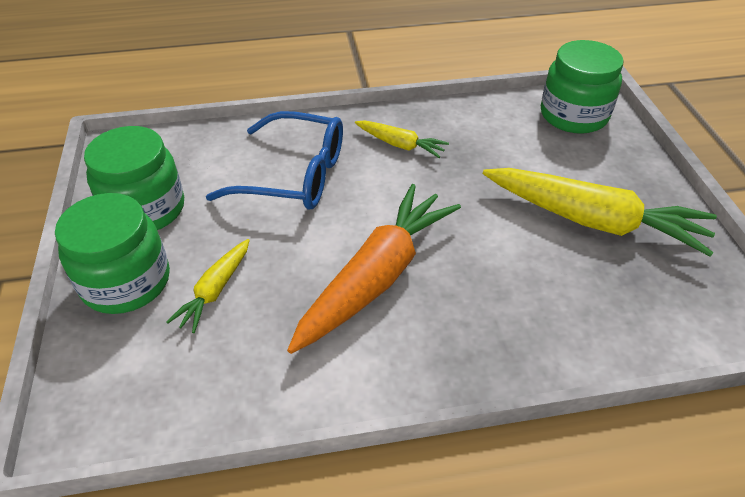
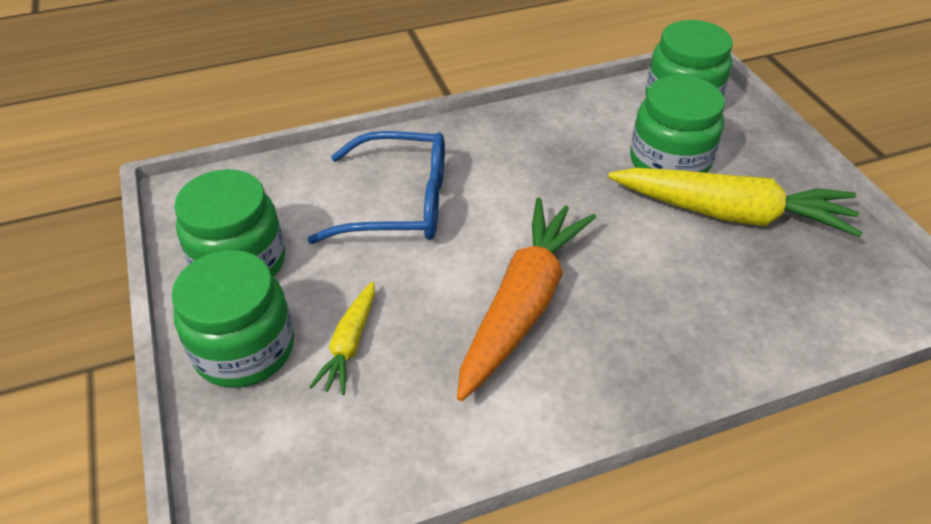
camera: 10 degrees left, 0 degrees up
yellow carrot [355,120,449,158] -> none
none -> green jar [630,75,725,173]

